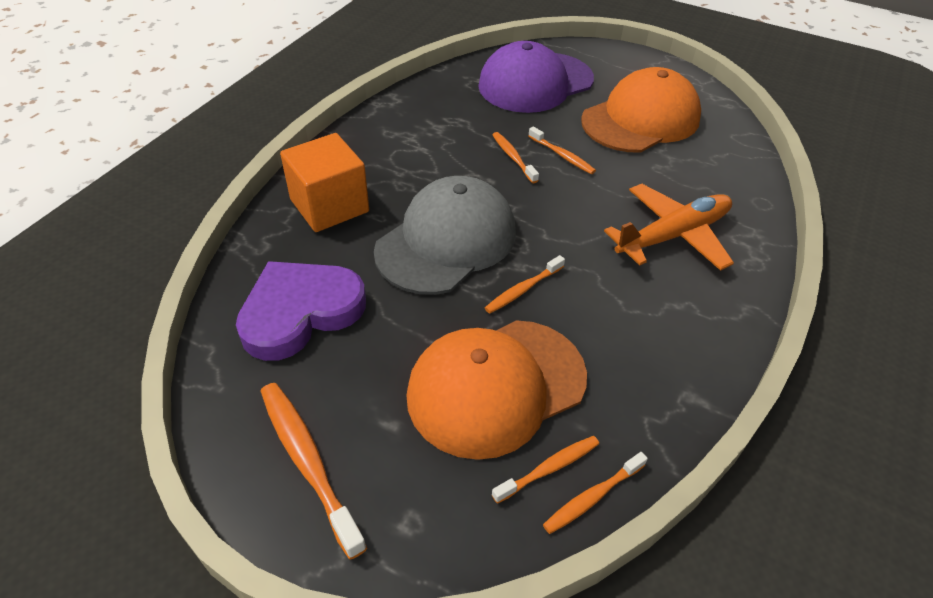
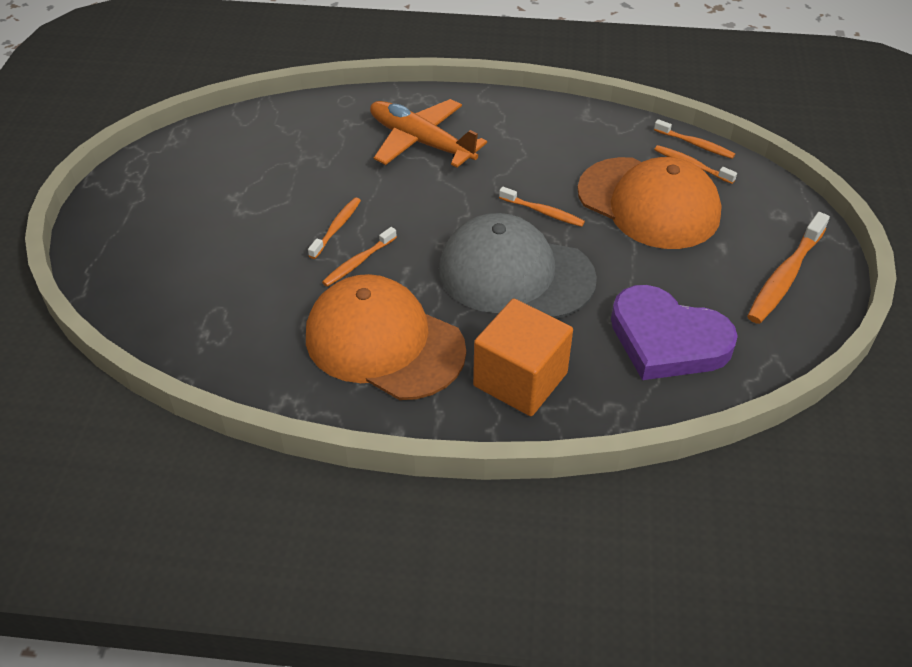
camera: 110 degrees left, 0 degrees up
purple cap [478,41,594,113] -> none
orange cap [581,67,701,153] -> orange cap moved to [306,274,466,400]

